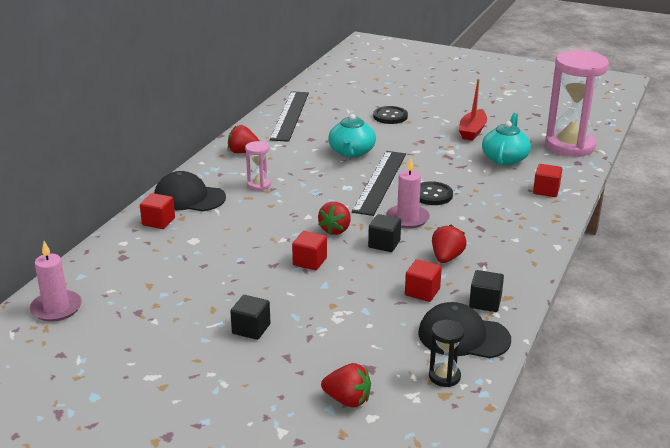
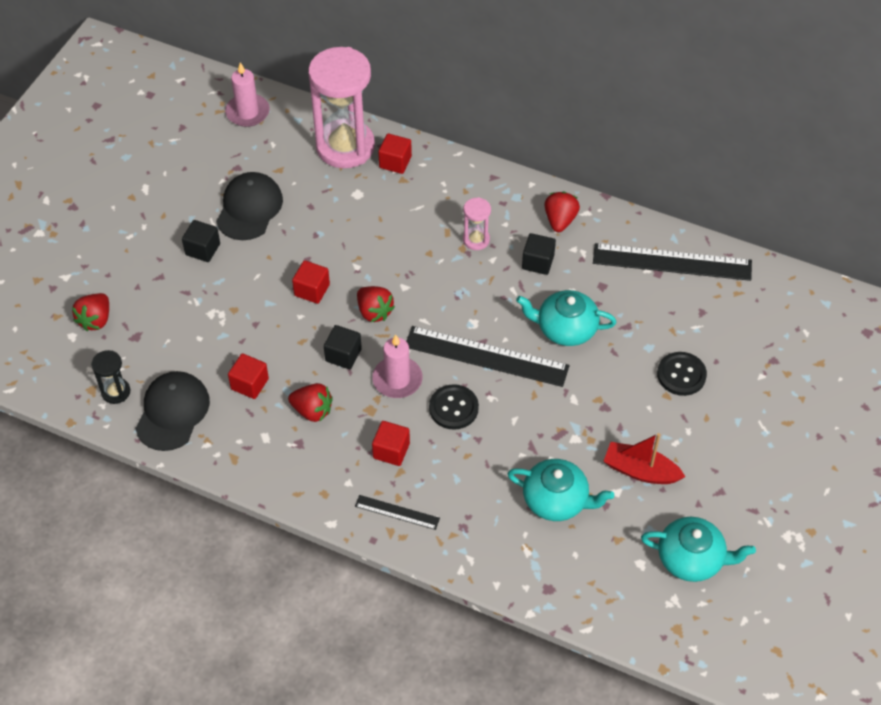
camera: 90 degrees right, 25 degrees up
black cap [154,171,226,212] -> black cap moved to [216,172,283,240]
red strawberry [318,202,351,235] -> red strawberry turned 150 degrees counterclockwise [357,286,395,322]
black cube [469,270,504,312] -> black cube moved to [522,233,556,275]
red cube [533,164,562,197] -> red cube moved to [372,421,410,466]
pink hourglass [545,50,609,157] -> pink hourglass moved to [308,47,375,168]
none -> black ruler [355,495,440,530]
none -> turquoise teapot [641,517,756,582]

